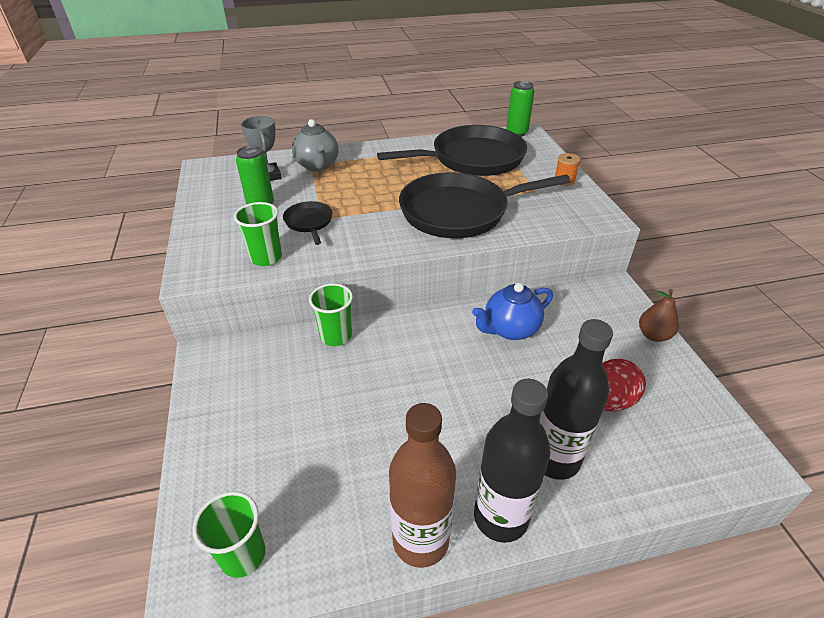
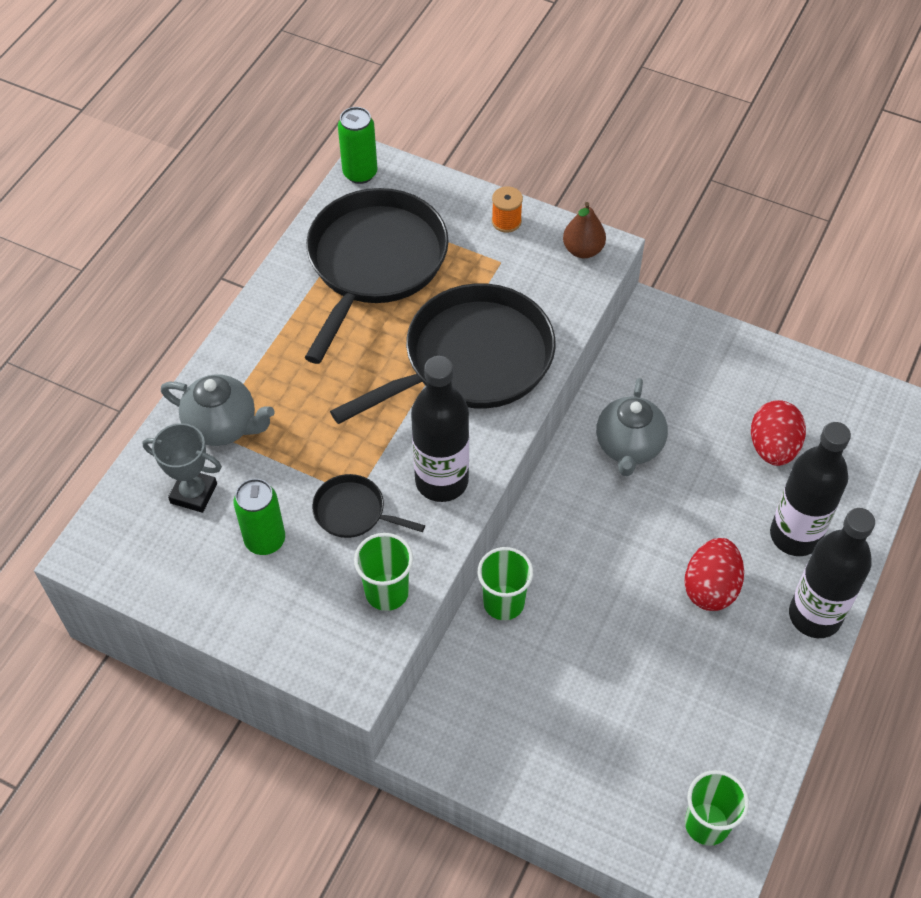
camera: 50 degrees left, 15 degrees up
brown bottle [389,403,456,568] -> none
black pan [399,172,571,238] -> black pan turned 150 degrees counterclockwise [330,283,556,424]
blue teapot [472,283,553,340] -> grey teapot [596,378,668,476]
brown pear [639,289,679,342] -> brown pear moved to [563,202,606,258]
none -> black bottle [411,356,469,502]
none -> red egg [685,538,744,611]

